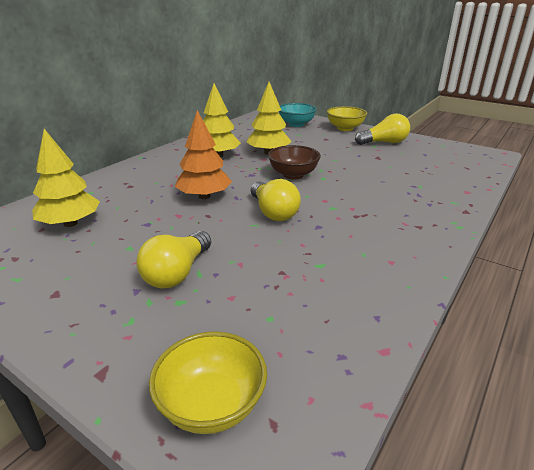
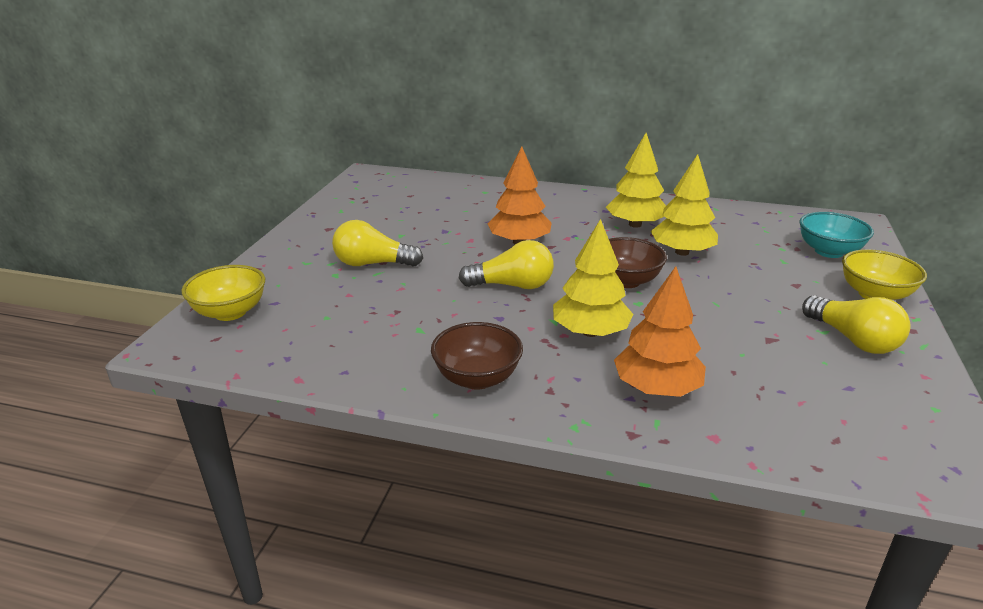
camera: 70 degrees right, 0 degrees up
yellow tree [32,129,100,227] -> yellow tree moved to [553,219,634,337]
yellow light bulb [251,179,301,221] -> yellow light bulb turned 135 degrees counterclockwise [459,240,554,289]
none -> brown bowl [431,322,523,390]
none -> orange tree [614,266,706,397]

